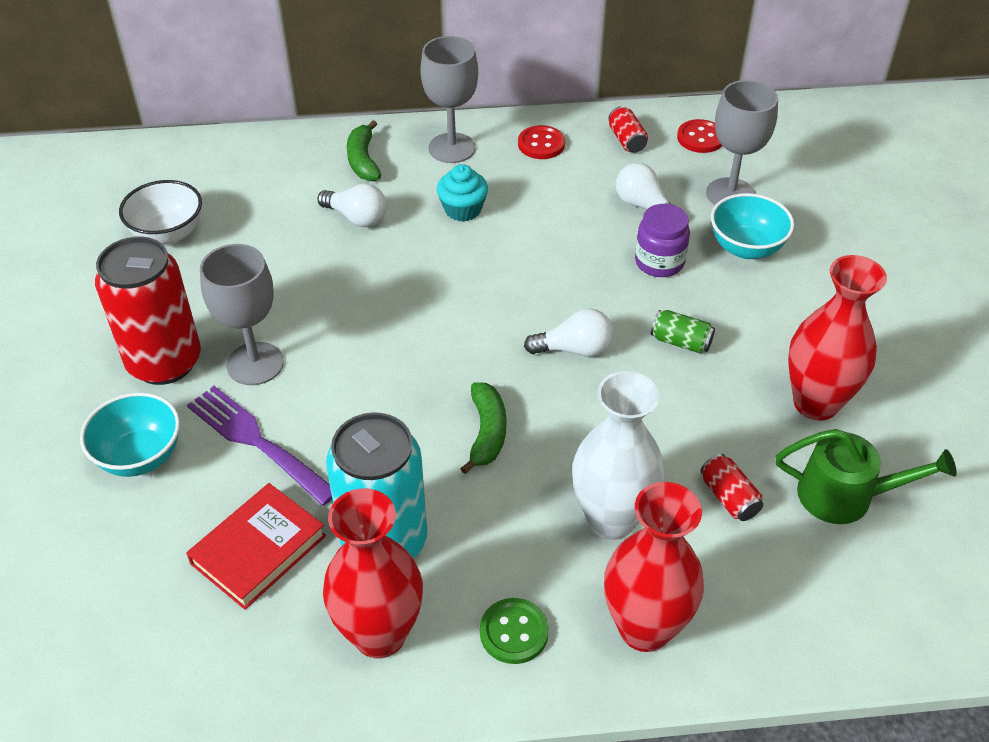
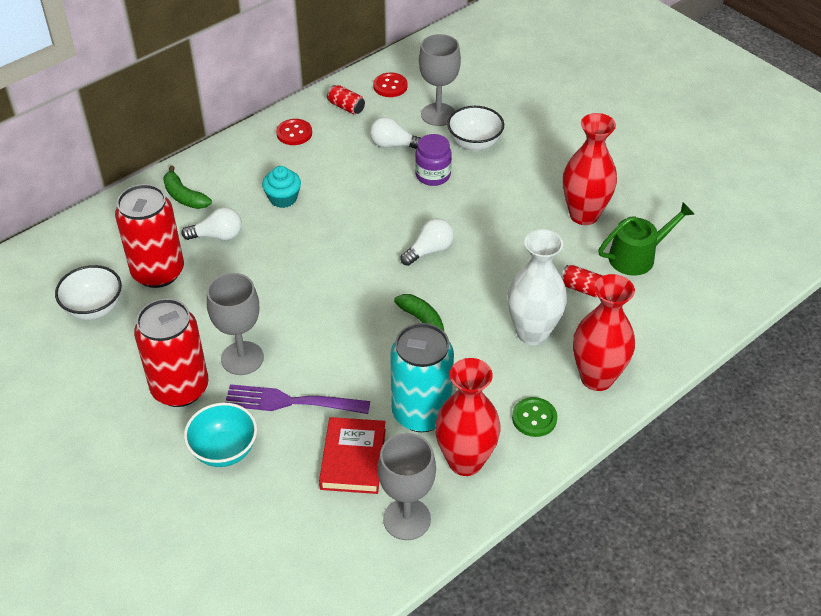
camera: 35 degrees left, 0 degrees up
grey goblet [420,36,478,163] -> grey goblet moved to [378,433,436,540]
green can [651,310,715,354] -> none
turquoise bowl [711,193,794,259] -> white bowl [447,106,504,151]
none -> red can [115,184,184,288]

